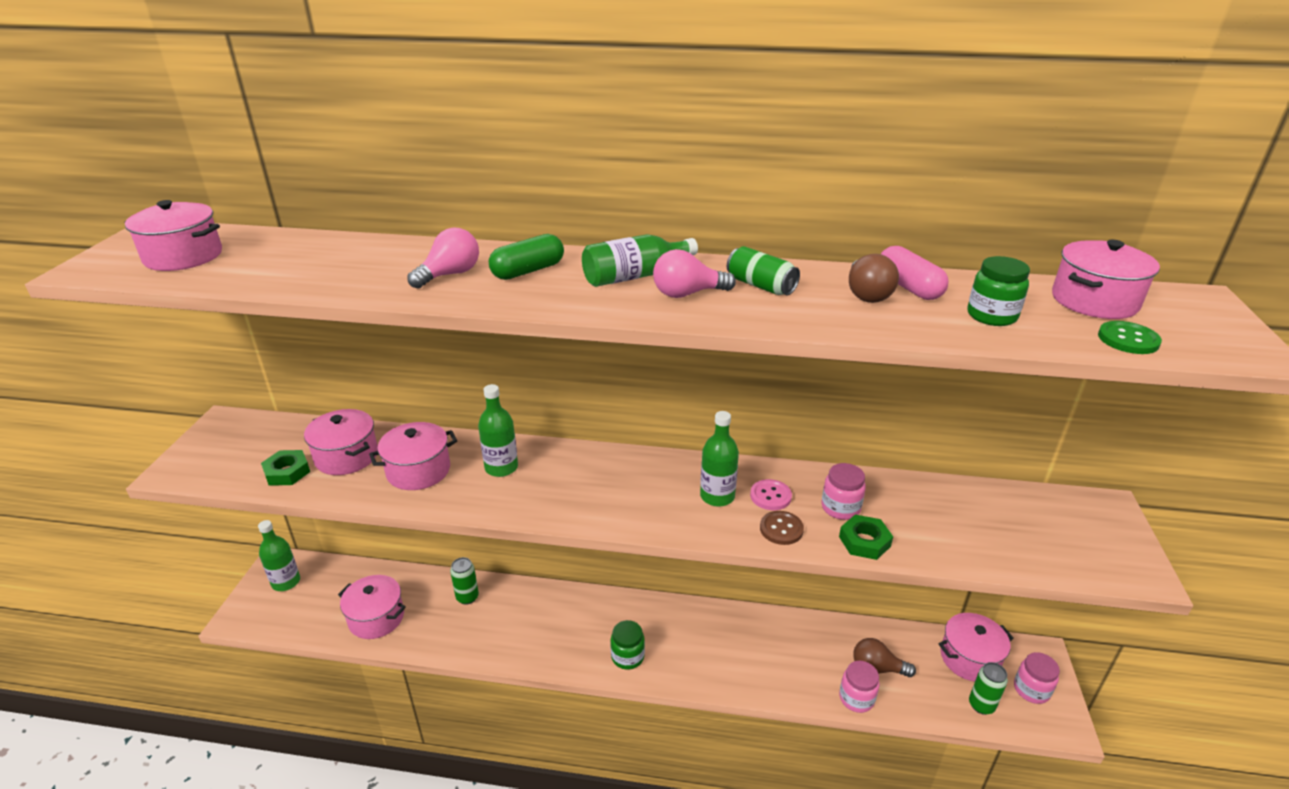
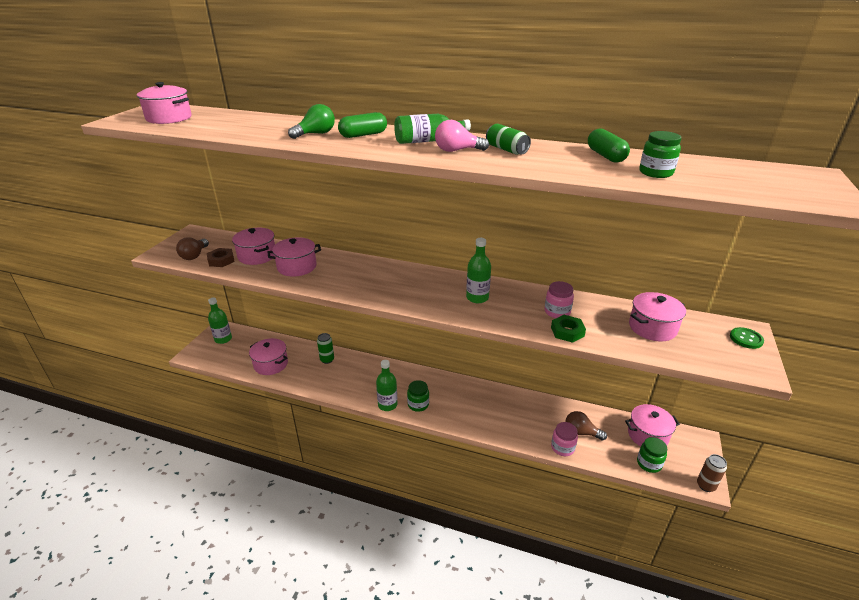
camera: 10 degrees right, 0 degrees up
green nut [261,450,310,486] -> brown nut [207,248,235,267]
pink light bulb [407,228,479,289] -> green light bulb [288,104,335,139]
green bottle [478,384,518,477] -> green bottle moved to [376,360,398,411]
pink button [750,479,792,510] -> none
brown button [760,511,804,545] -> none
brown light bulb [849,254,899,303] -> brown light bulb moved to [176,237,209,260]
pink capsule [881,246,949,300] -> green capsule [588,128,630,163]
green can [969,662,1008,715] -> green jar [637,437,667,473]
pink jar [1014,652,1060,704] -> none
pink pot [1052,240,1160,319] -> pink pot moved to [629,292,686,341]
green button [1098,321,1162,354] -> green button moved to [730,327,764,349]
none -> brown can [697,454,727,492]

